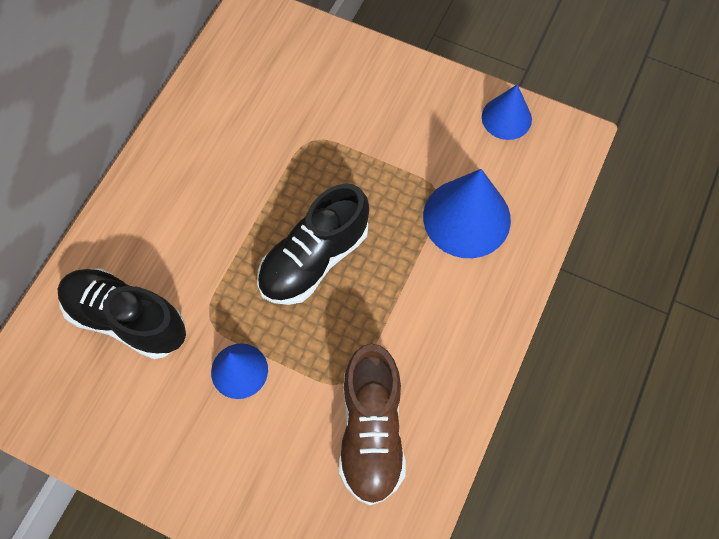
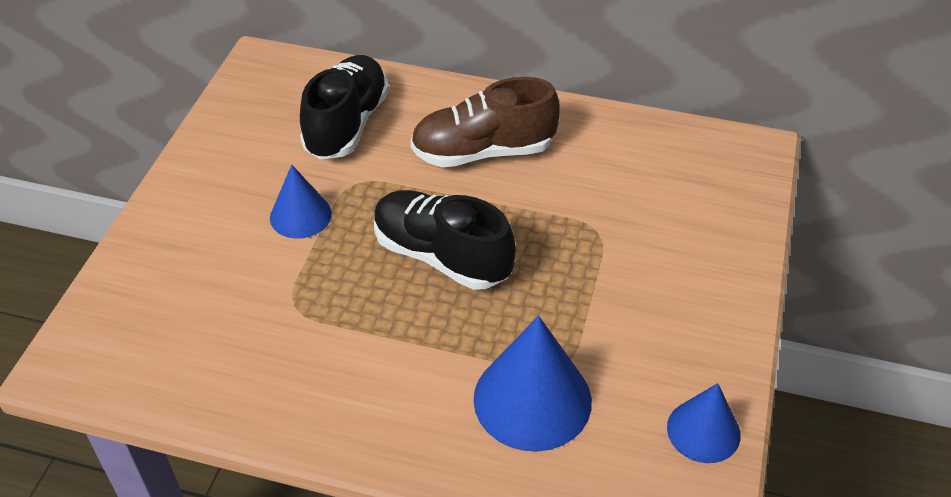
camera: 80 degrees right, 20 degrees down
brown shoe [339,343,406,505] -> brown shoe moved to [410,77,560,167]

